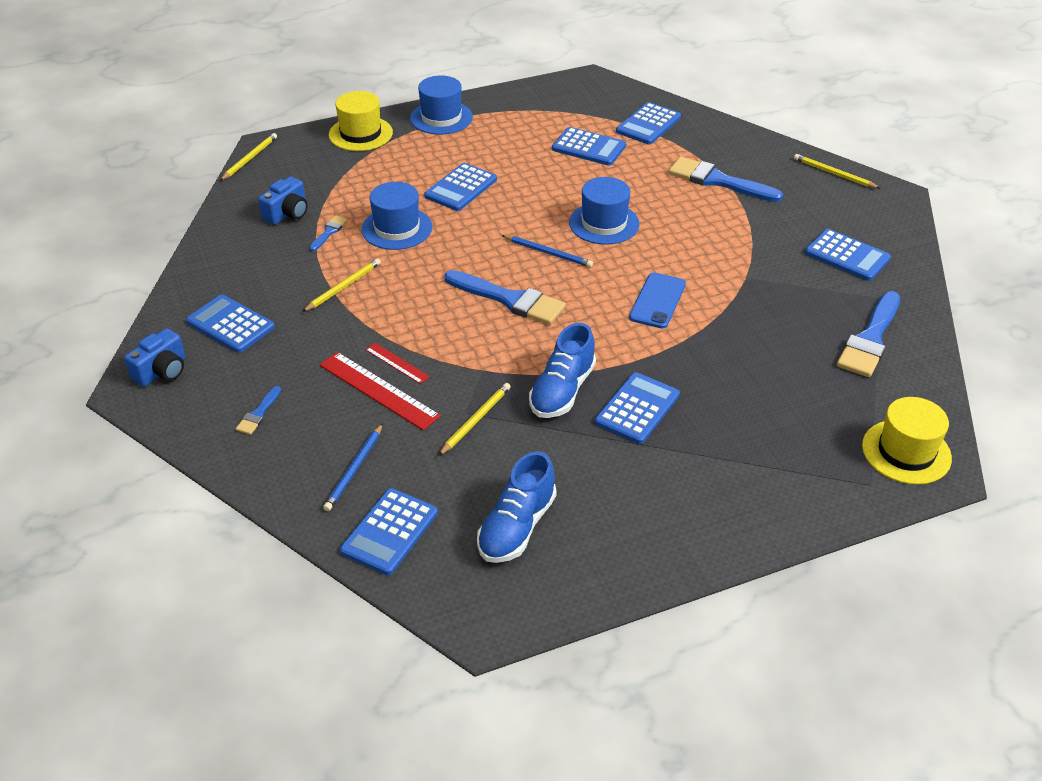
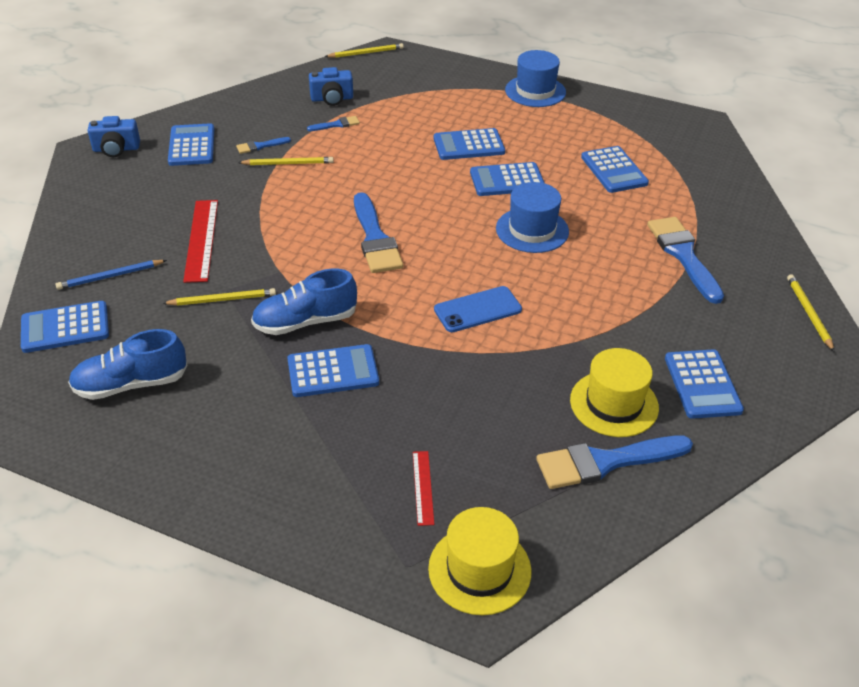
camera: 45 degrees right, 0 degrees up
blue brush [236,386,281,435] -> blue brush moved to [236,137,291,154]
yellow hat [329,91,393,151] -> yellow hat moved to [570,348,659,437]
blue hat [361,182,432,250] -> none
red ruler [365,343,430,384] -> red ruler moved to [413,451,434,526]
blue pencil [502,235,593,268] -> none
blue calculator [616,102,681,144] -> blue calculator moved to [470,162,544,196]

